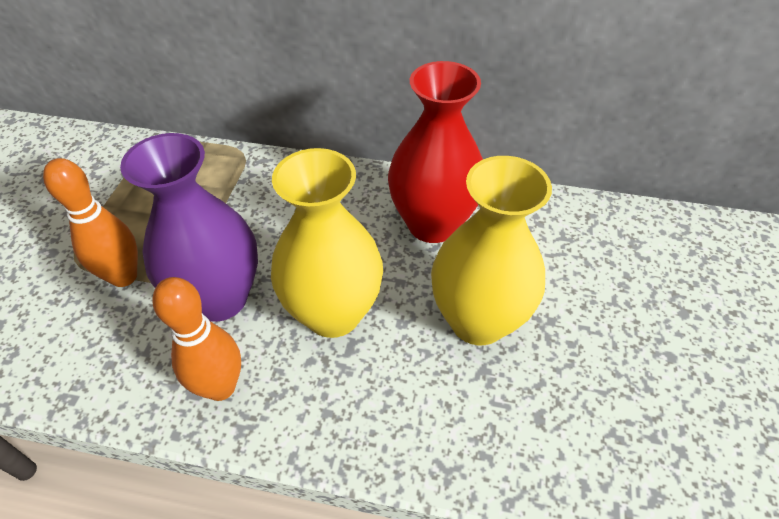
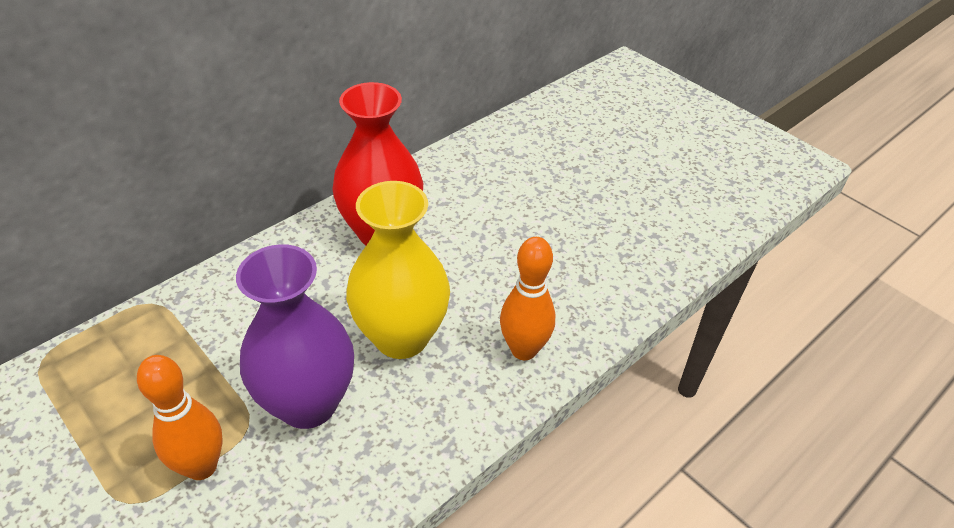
camera: 55 degrees left, 5 degrees down
orange bowling pin [152,277,241,401] -> orange bowling pin moved to [500,237,555,360]
yellow vase [431,156,552,345] -> none

